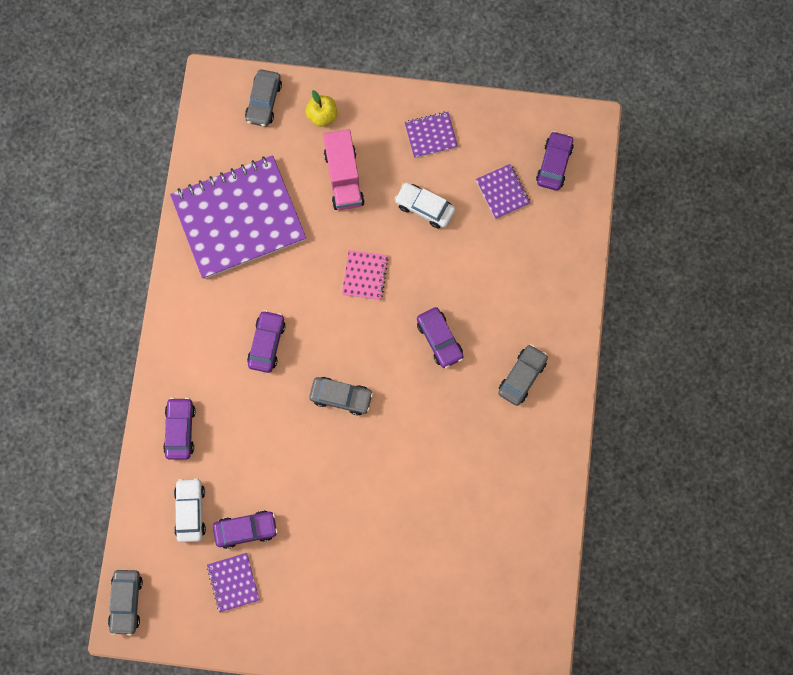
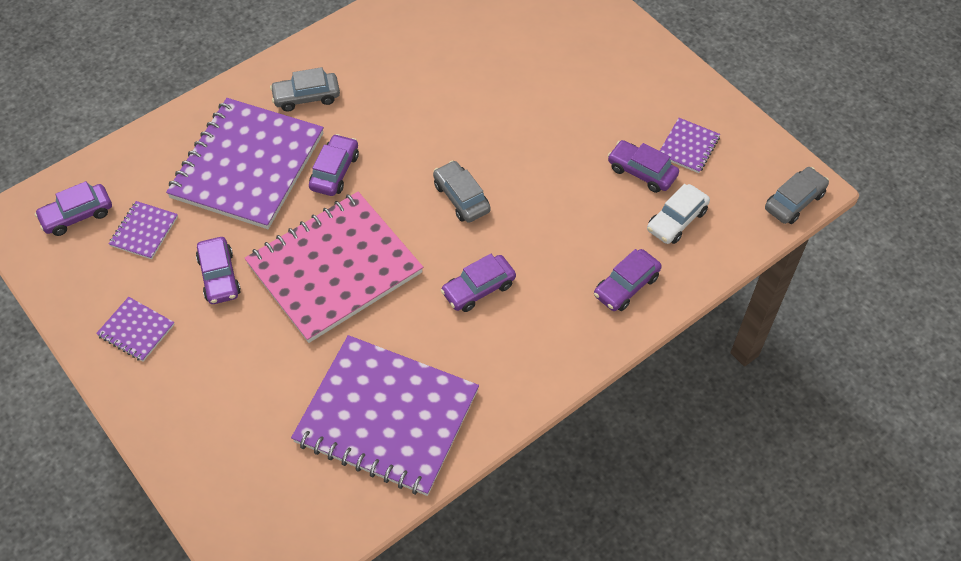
camera: 135 degrees left, 20 degrees down
grey car [245,69,282,127] -> none
yellow apple [306,90,337,127] -> none
pink truck [323,129,365,210] -> none
pink notebook [342,250,388,300] -> pink notebook [245,192,423,343], size x2.39
white car [395,182,455,228] -> purple car [196,237,241,304]
none -> purple notebook [166,98,324,229]

